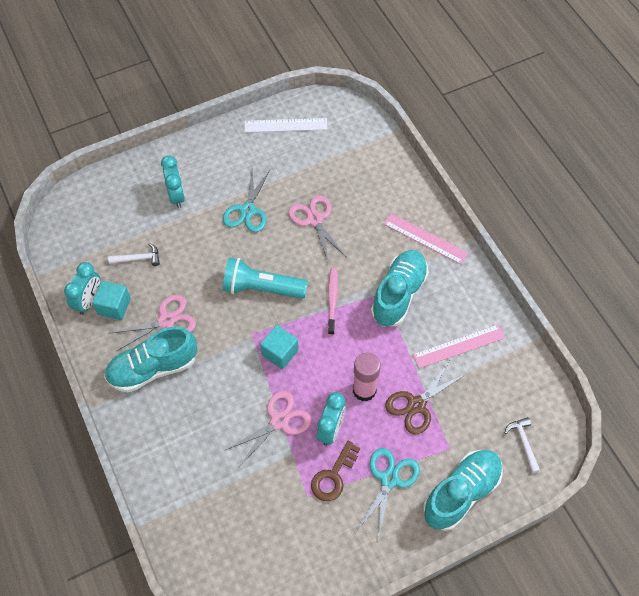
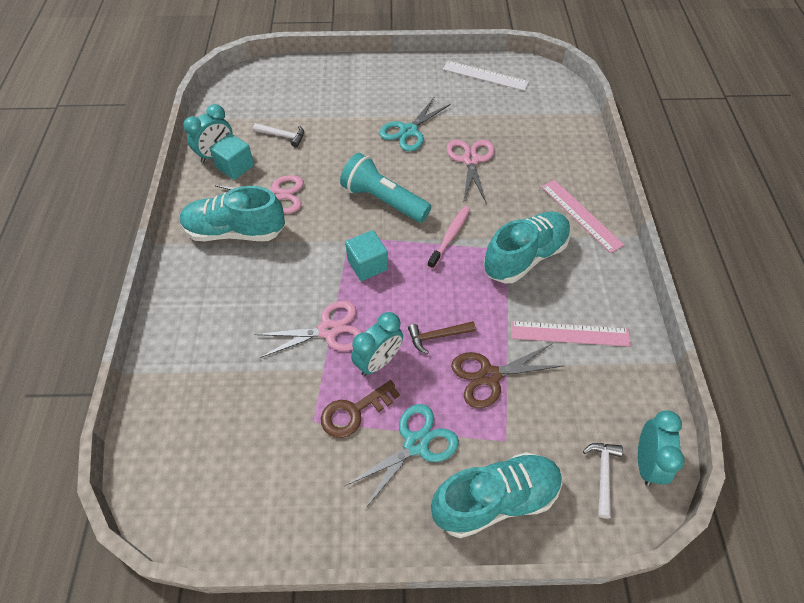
camera: 25 degrees right, 5 degrees down
turquoise clock [161,155,185,208] -> turquoise clock moved to [638,410,685,486]
pink glue stick [353,352,381,401] -> brown hammer [408,321,476,354]

